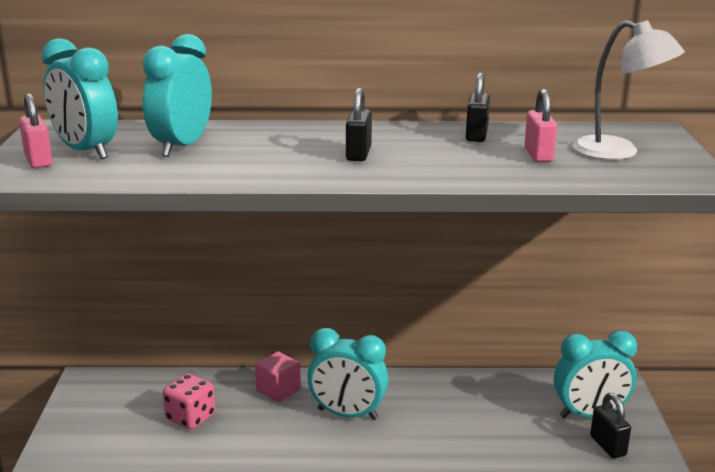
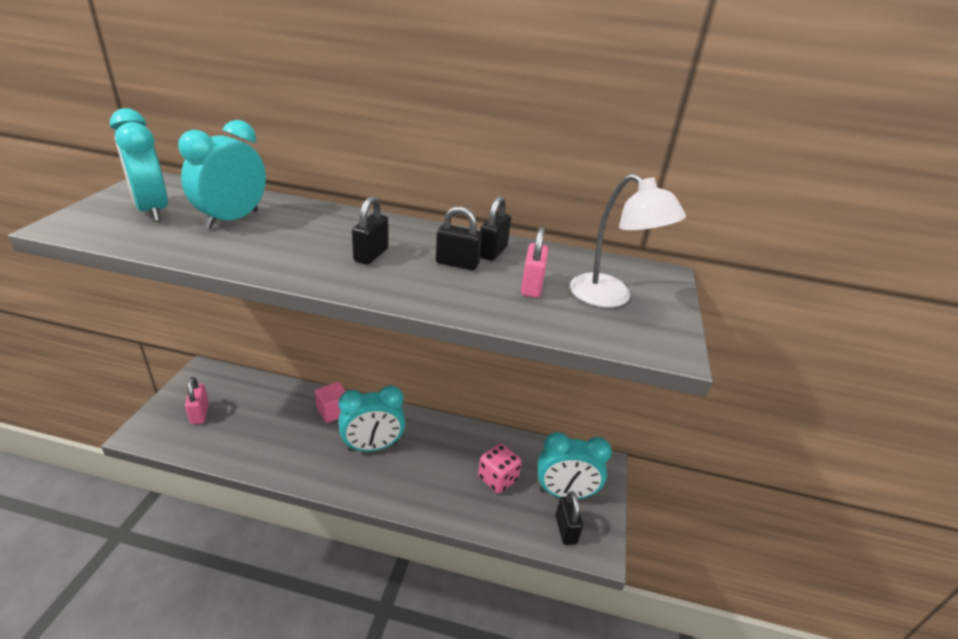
camera: 10 degrees right, 10 degrees up
pink padlock [19,93,52,168] -> pink padlock moved to [185,377,209,424]
pink dice [163,373,215,430] -> pink dice moved to [478,443,522,493]
turquoise clock [307,328,388,420] -> turquoise clock turned 45 degrees counterclockwise [339,385,405,451]
none -> black padlock [436,206,482,270]

